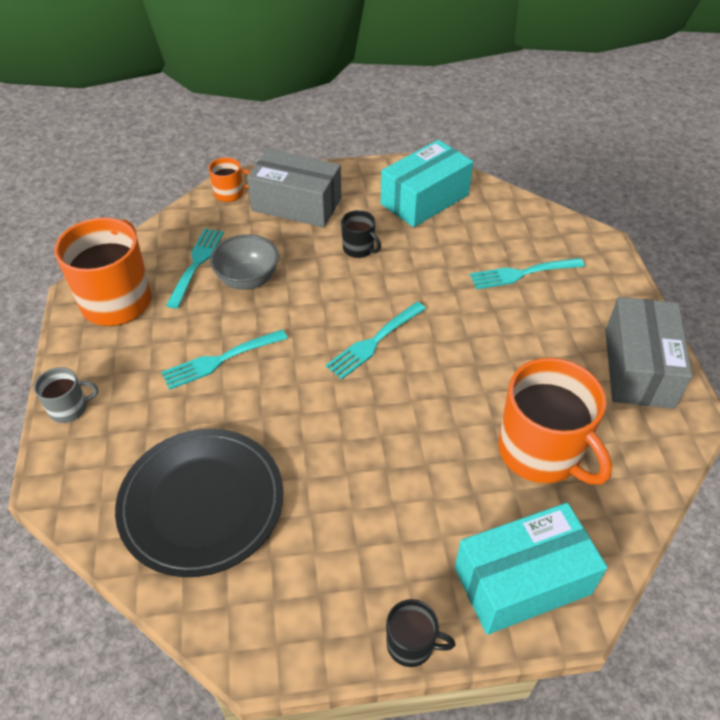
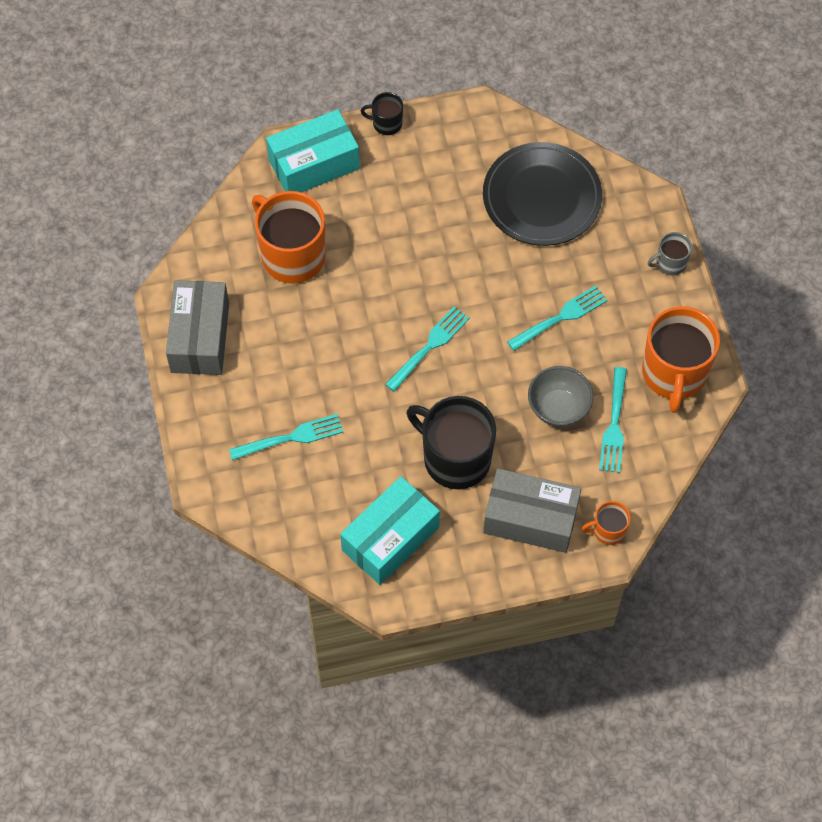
camera: 175 degrees right, 15 degrees up
black mug [341,210,381,258] -> black mug [407,396,496,489], size x2.10

